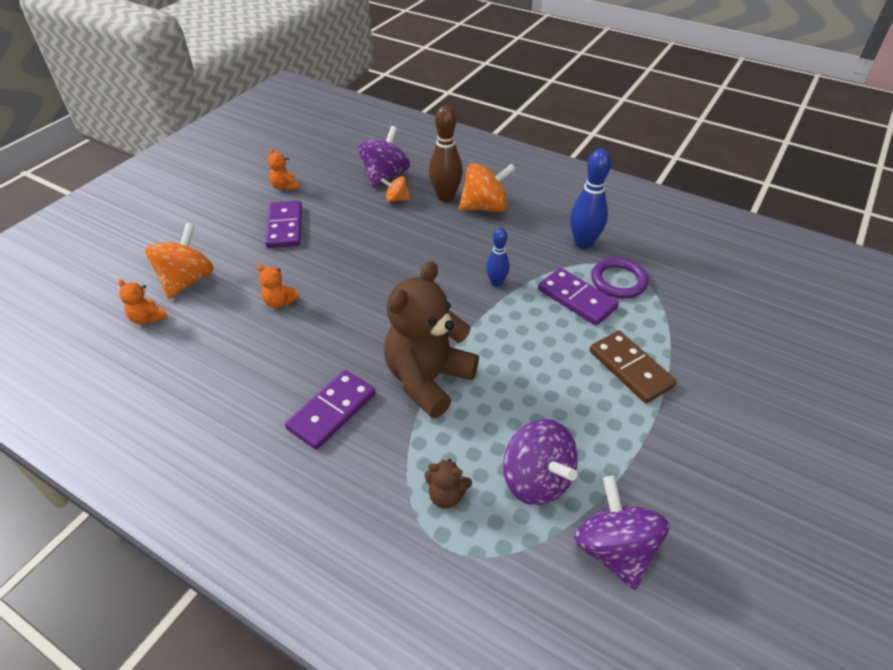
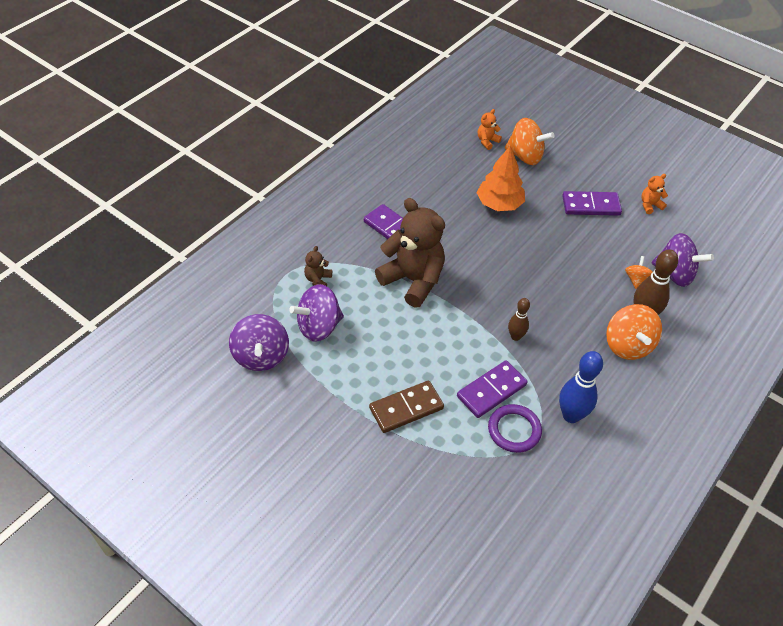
camera: 95 degrees right, 5 degrees up
orange teddy bear [257,265,300,308] -> orange tree [477,146,525,211]
blue bowling pin [486,228,510,287] -> brown bowling pin [508,298,530,341]
purple spinning top [574,476,670,590] -> purple spinning top turned 90 degrees clockwise [229,314,289,371]

